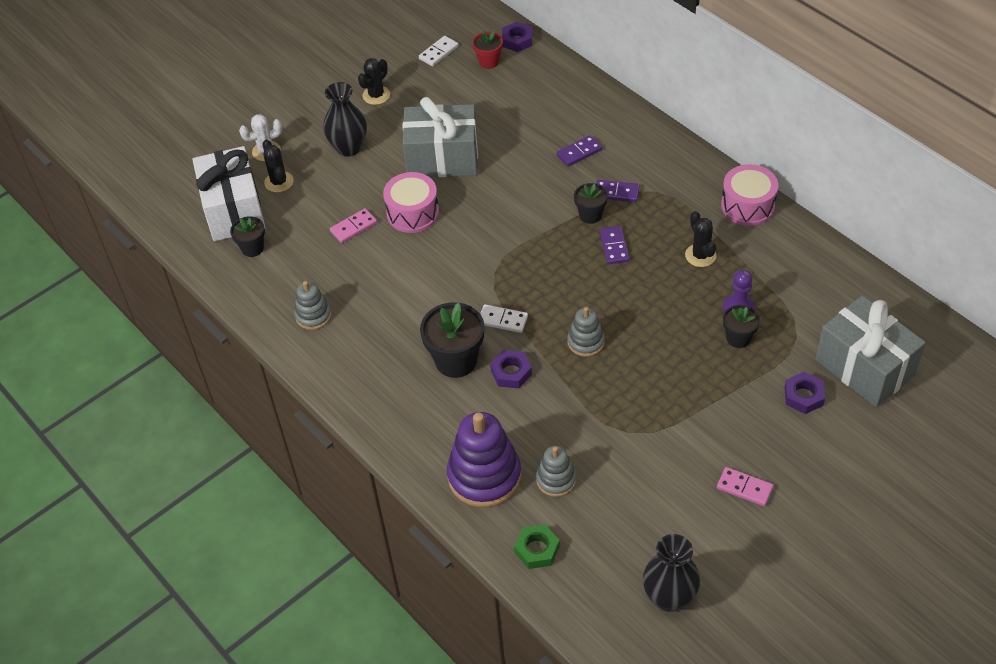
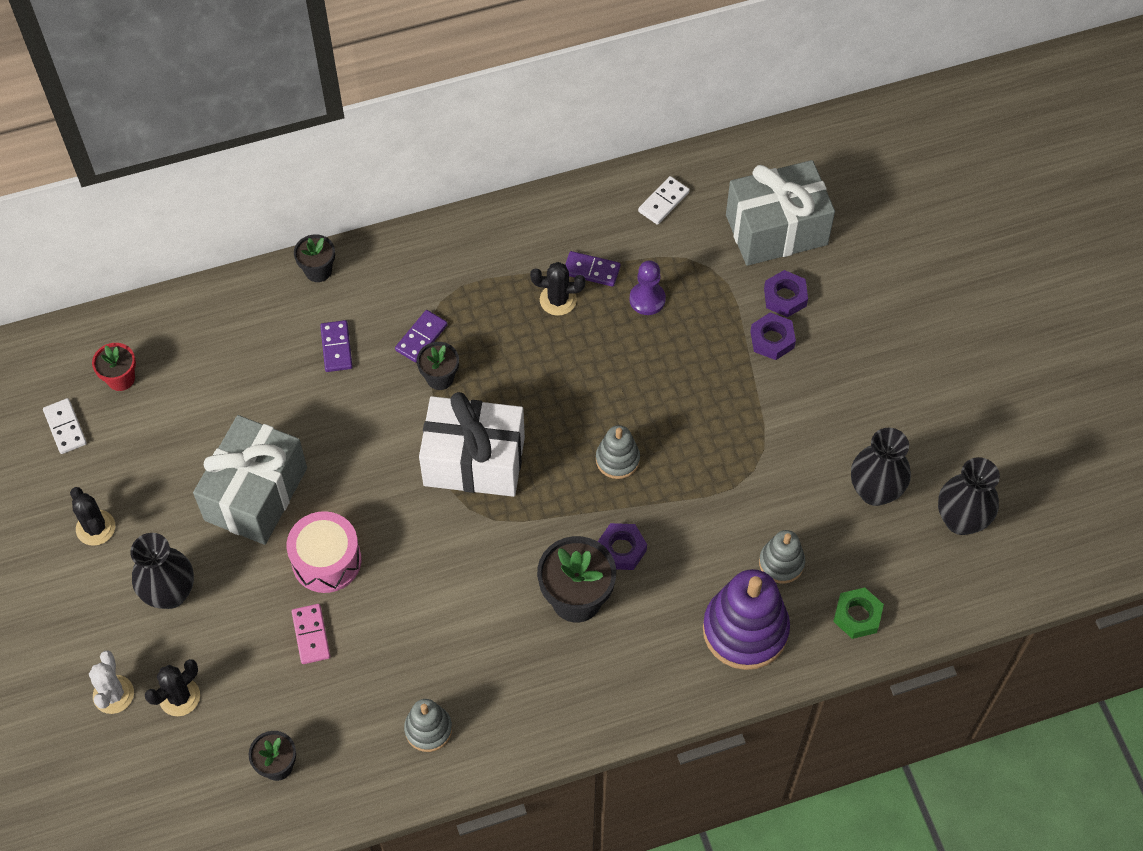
camera: 70 degrees left, 10 degrees up
white gift [192,146,266,241] -> white gift moved to [419,392,525,497]
black cactus [263,140,294,192] -> black cactus turned 45 degrees counterclockwise [145,659,200,716]
white domino [480,304,528,333] -> white domino moved to [638,176,690,225]
purple nut [502,22,532,52] -> purple nut moved to [750,312,796,360]
purple domino [600,226,629,264] -> purple domino moved to [565,251,621,287]
pink domino [717,467,774,506] -> none
pink drum [721,164,778,226] -> none
black flower pot [723,305,760,348] -> black flower pot moved to [294,234,335,282]
none -> black vase [851,428,911,506]

